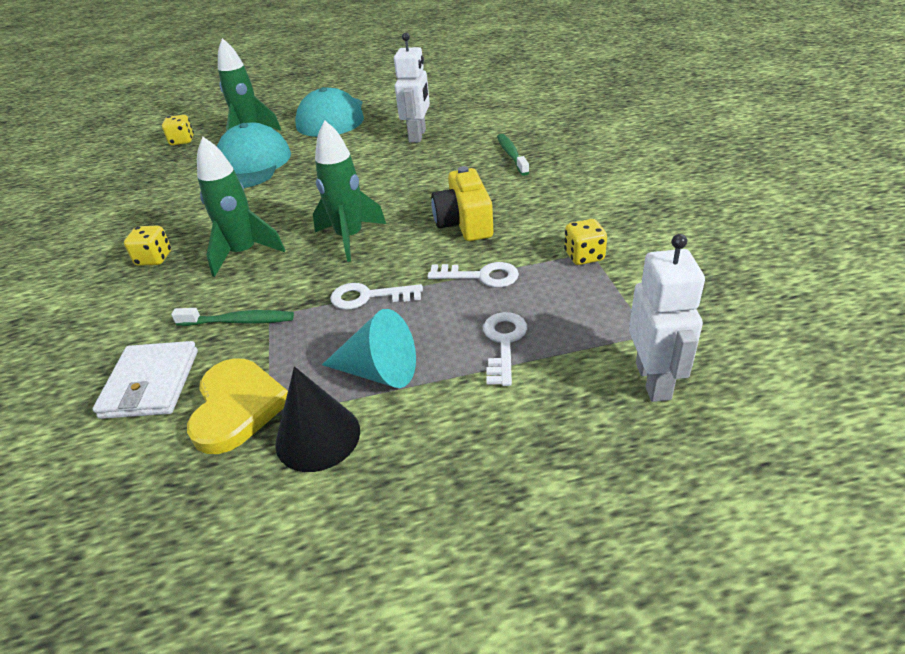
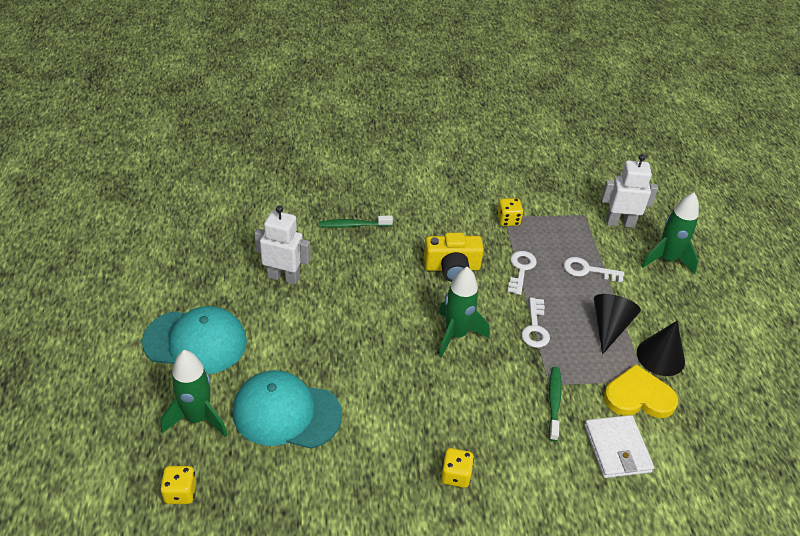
camera: 90 degrees left, 5 degrees up
white wallet [93,341,198,419] -> white wallet turned 75 degrees clockwise [584,415,654,478]
green rocket [197,137,285,277] -> green rocket moved to [642,192,699,274]
turquoise cone [322,309,416,388] -> black cone [594,294,641,354]

